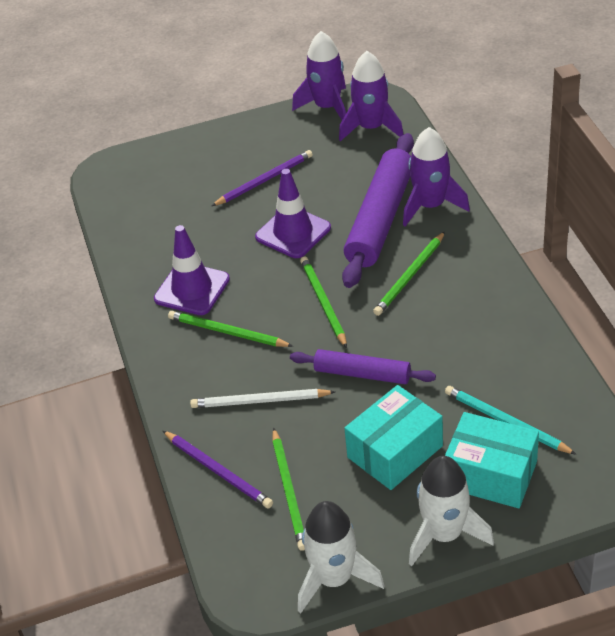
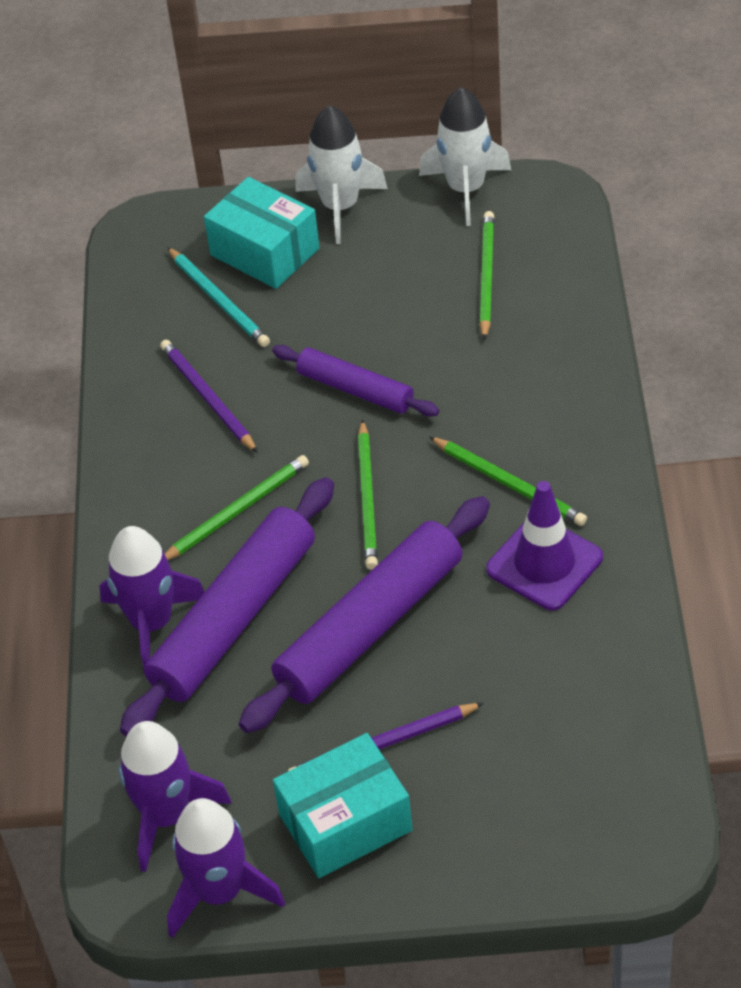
camera: 165 degrees left, 5 degrees up
purple pencil [163,431,273,508] -> purple pencil moved to [160,340,258,453]
white pencil [190,389,335,408] -> none
purple traffic cone [255,169,331,258] -> purple rolling pin [239,496,490,733]
turquoise box [344,385,443,490] -> turquoise box moved to [273,733,413,878]

